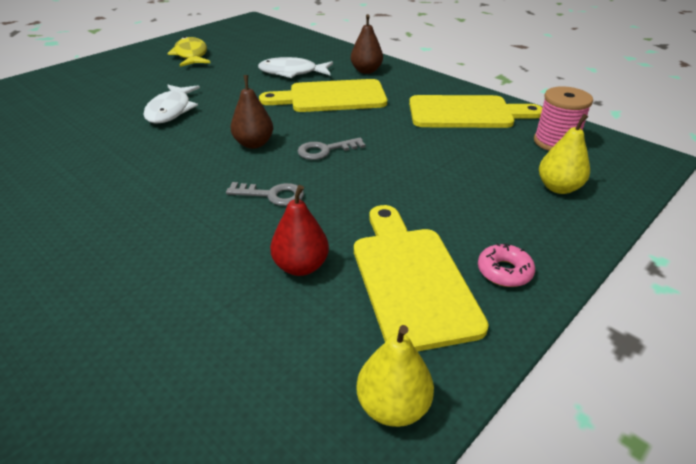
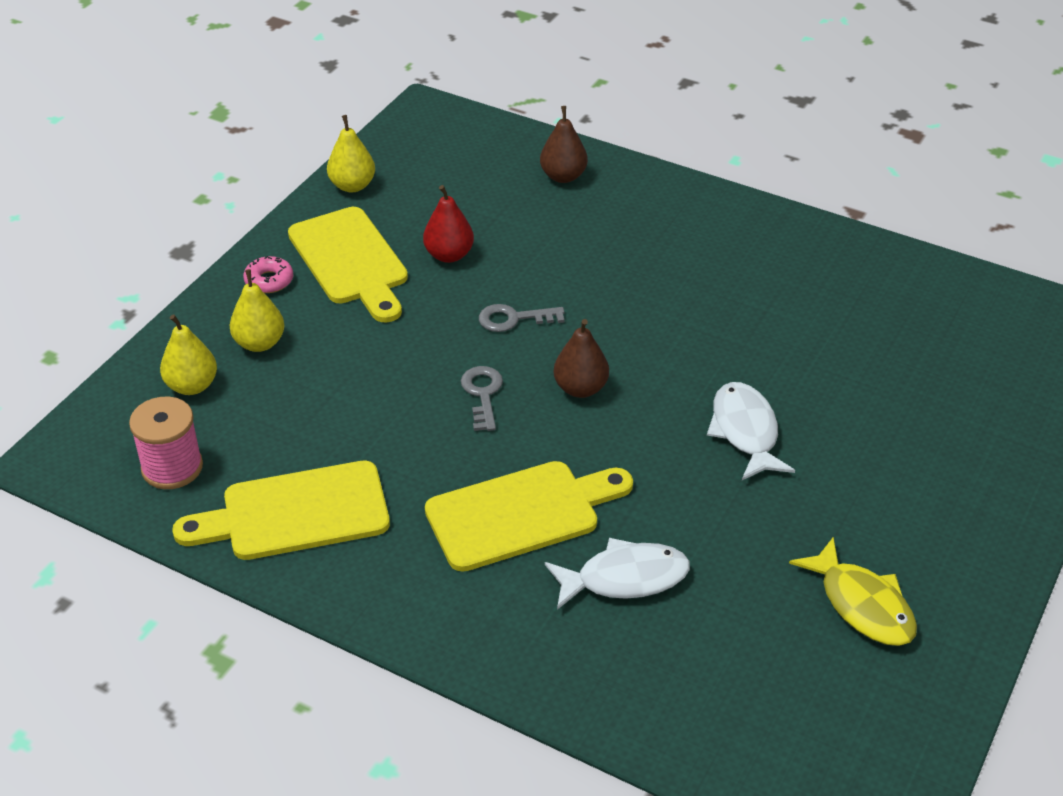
camera: 165 degrees right, 5 degrees up
grey key [298,138,366,160] -> grey key turned 60 degrees counterclockwise [461,366,503,431]
brown pear [351,14,383,74] -> brown pear moved to [540,106,588,183]
none -> yellow pear [230,269,285,352]

